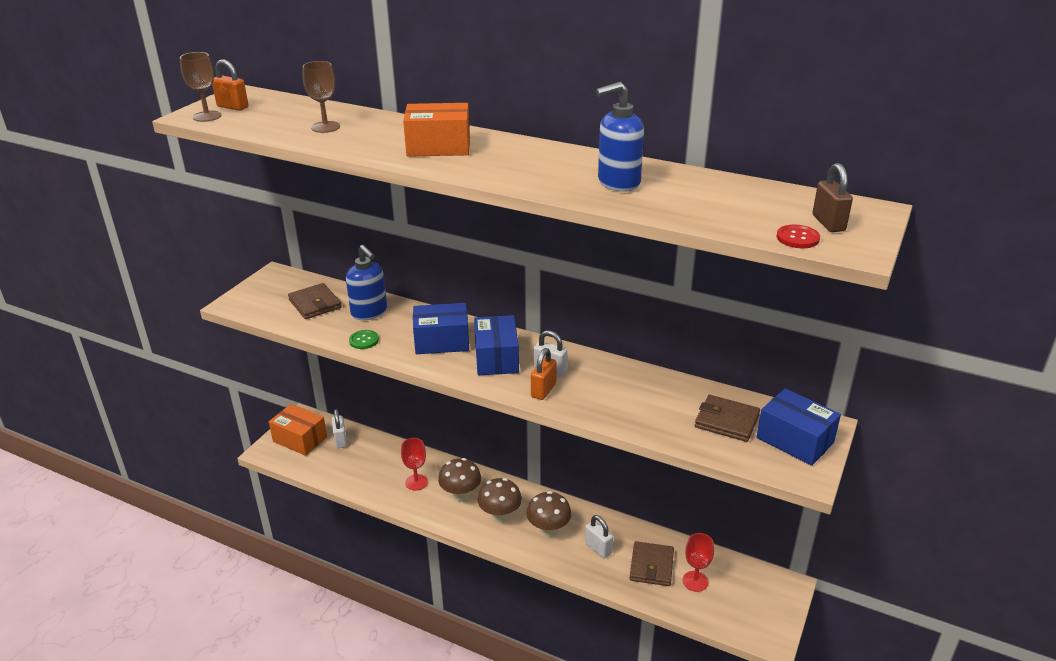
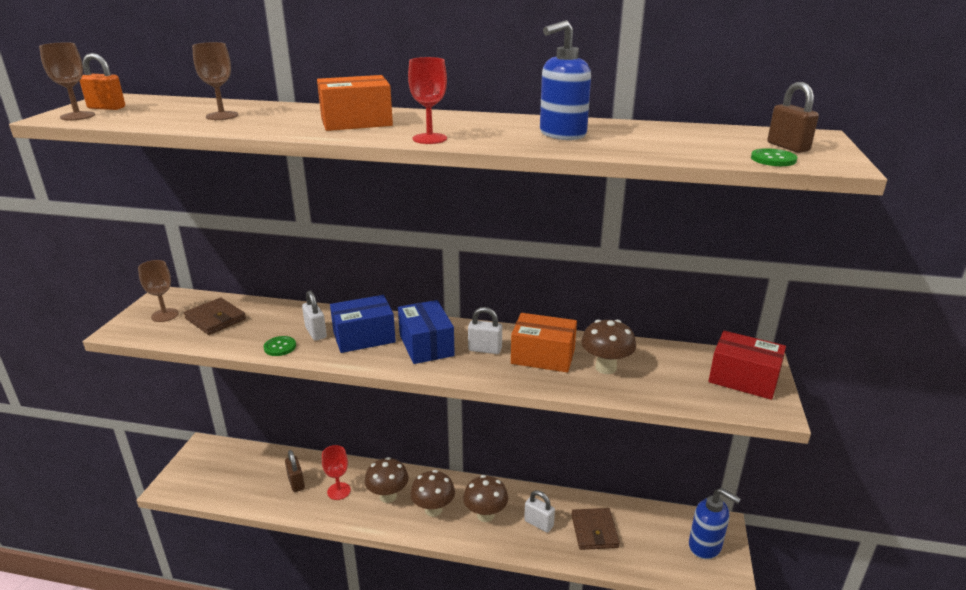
camera: 15 degrees left, 5 degrees down
orange box [269,404,327,456] -> orange box moved to [511,313,577,373]
white padlock [332,409,347,448] -> white padlock moved to [302,290,327,341]
blue soap dispenser [346,245,387,320] -> blue soap dispenser moved to [689,488,741,559]
orange padlock [531,348,557,400] -> none
red goblet [683,533,714,592] -> red goblet moved to [408,57,447,144]
brown wallet [695,395,760,442] -> none
blue box [756,388,841,466] -> red box [708,331,786,400]
red button [777,225,820,248] -> green button [751,148,797,166]
none -> brown goblet [138,260,179,322]
none -> brown padlock [285,450,305,492]
none -> brown mushroom [581,320,636,374]

